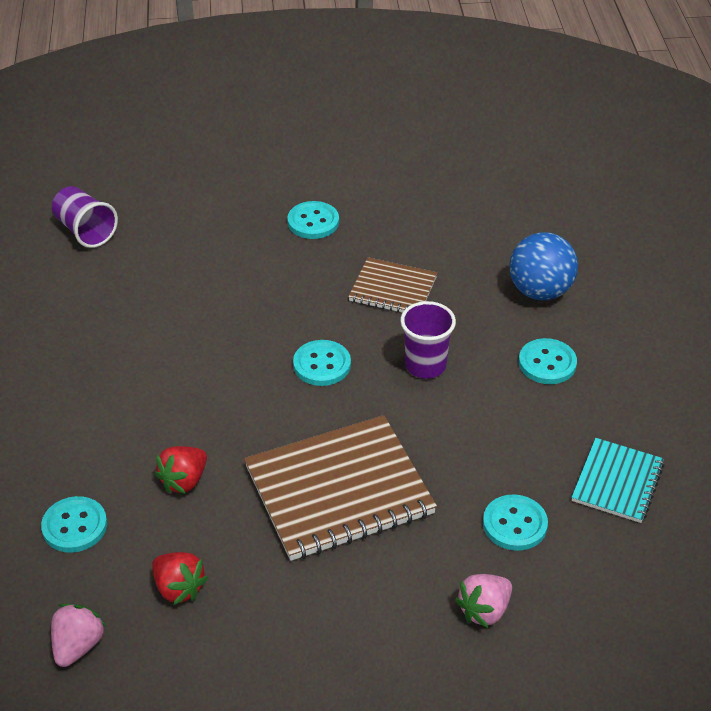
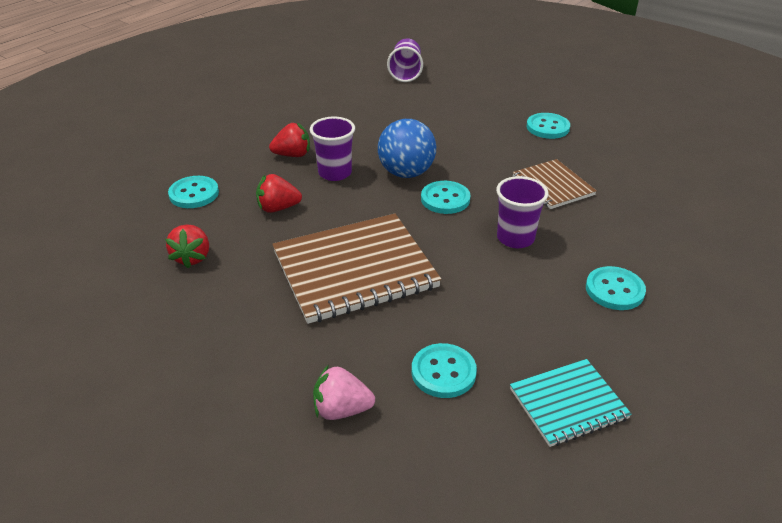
camera: 45 degrees right, 5 degrees down
pink strawberry [51,604,106,667] -> none
brown notebook [244,415,437,561] -> brown notebook turned 45 degrees counterclockwise [272,214,442,324]
blue ball [509,232,578,300] -> blue ball moved to [378,119,436,178]
none -> red strawberry [269,123,310,157]
none -> purple cup [310,117,355,181]

